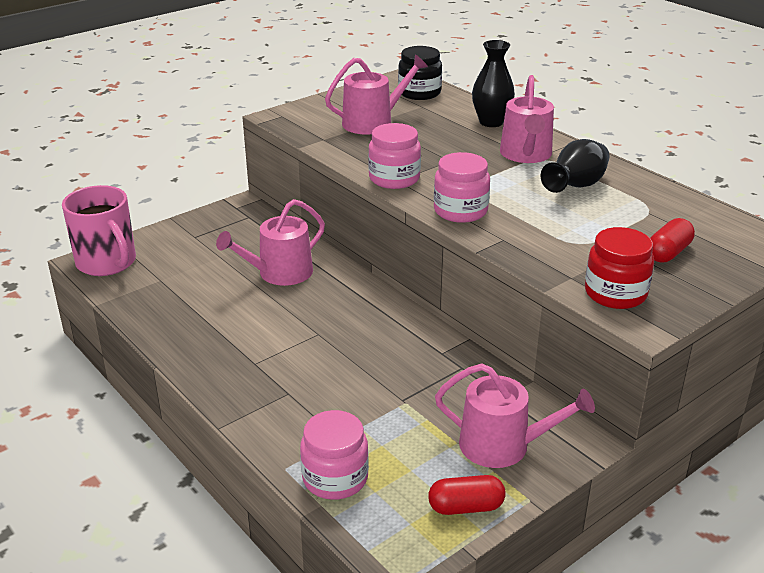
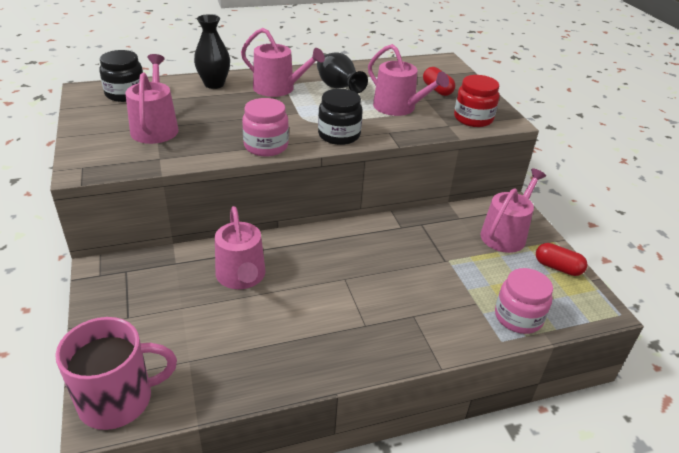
camera: 70 degrees left, 5 degrees up
red capsule [428,475,506,515] -> red capsule turned 75 degrees counterclockwise [536,243,587,276]
pink jar [434,152,490,223] -> black jar [318,89,363,145]
none -> pink watering can [368,44,449,116]

